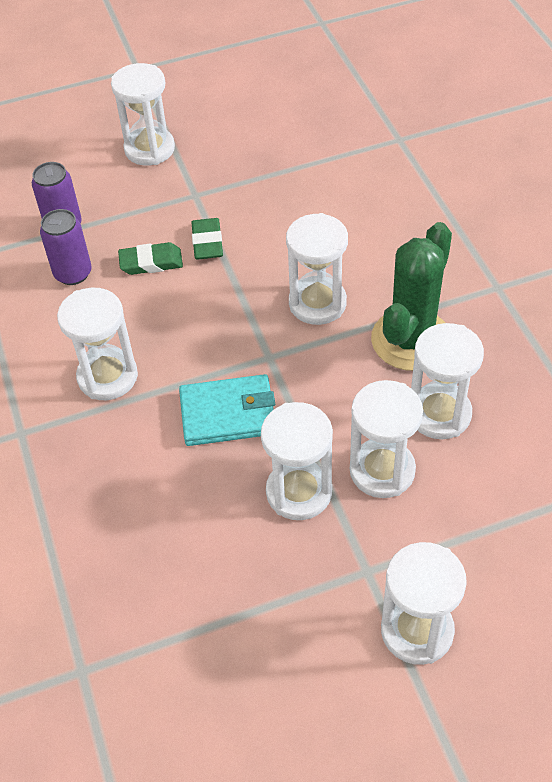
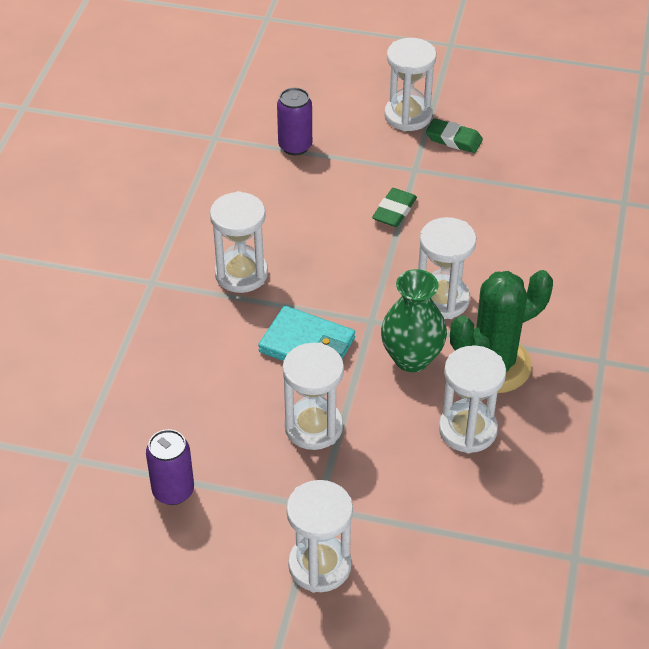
camera: 30 degrees right, 5 degrees down
purple can [40,209,92,285] -> purple can moved to [146,429,194,505]
green eraser [118,242,183,275] -> green eraser moved to [426,118,483,153]
white hourglass [350,380,423,498] -> none
none -> green vase [381,269,447,372]

